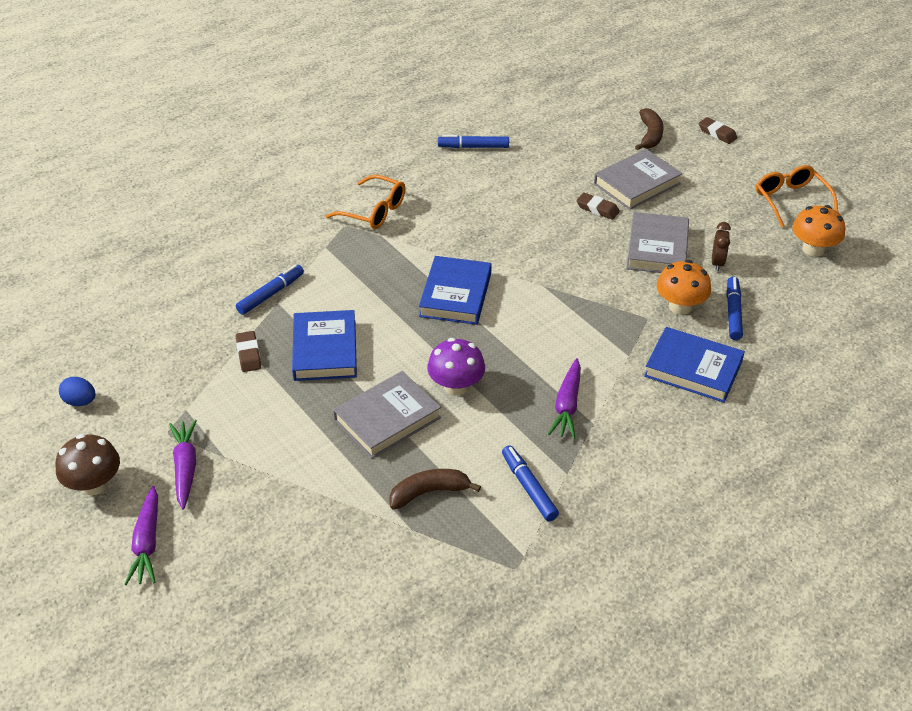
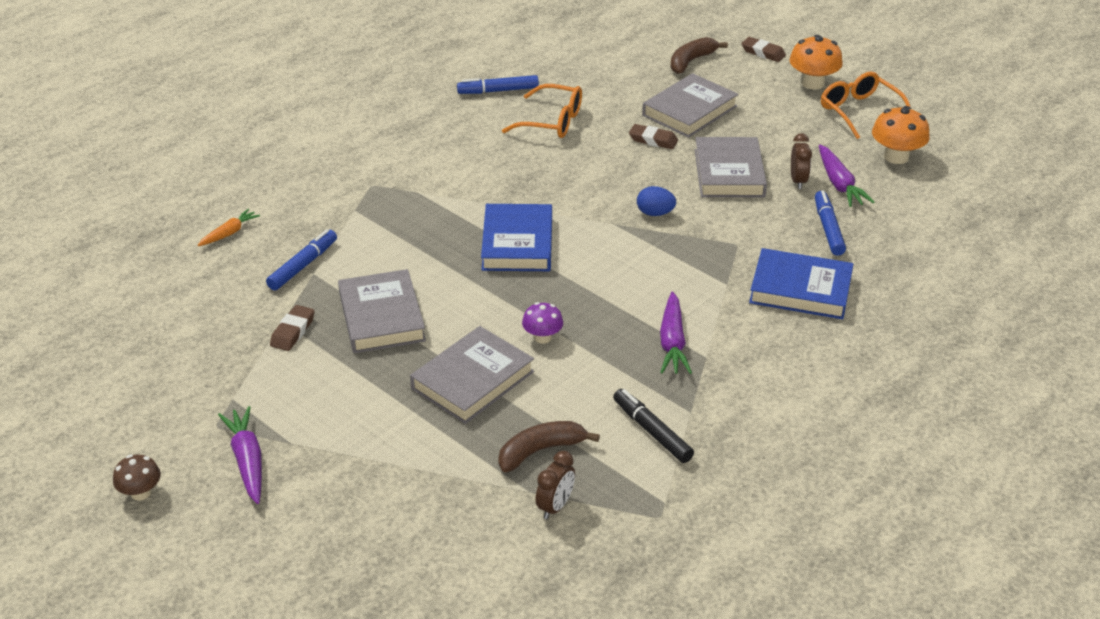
camera: 10 degrees left, 5 degrees down
brown mushroom [55,434,120,495] -> brown mushroom [113,455,161,500], size x0.62
blue egg [59,377,96,406] -> blue egg moved to [637,186,676,216]
purple carrot [124,486,158,585] -> purple carrot moved to [819,145,874,207]
brown eraser [236,331,261,372] -> brown eraser turned 45 degrees clockwise [270,305,315,351]
blue book [292,310,357,381] -> grey book [338,269,426,353]
orange glasses [326,175,406,229] -> orange glasses moved to [502,84,582,138]
purple mushroom [427,338,485,396] -> purple mushroom [522,302,563,344], size x0.62
blue marker [502,445,559,521] -> black marker [613,389,694,463]
brown banana [635,108,664,150] -> brown banana turned 135 degrees counterclockwise [670,37,728,74]
orange mushroom [657,260,711,315] -> orange mushroom moved to [790,35,843,90]
none -> orange carrot [197,209,260,246]
none -> brown clock [536,451,575,519]

